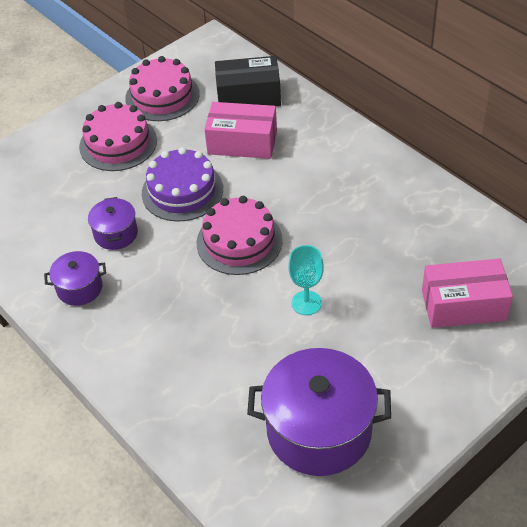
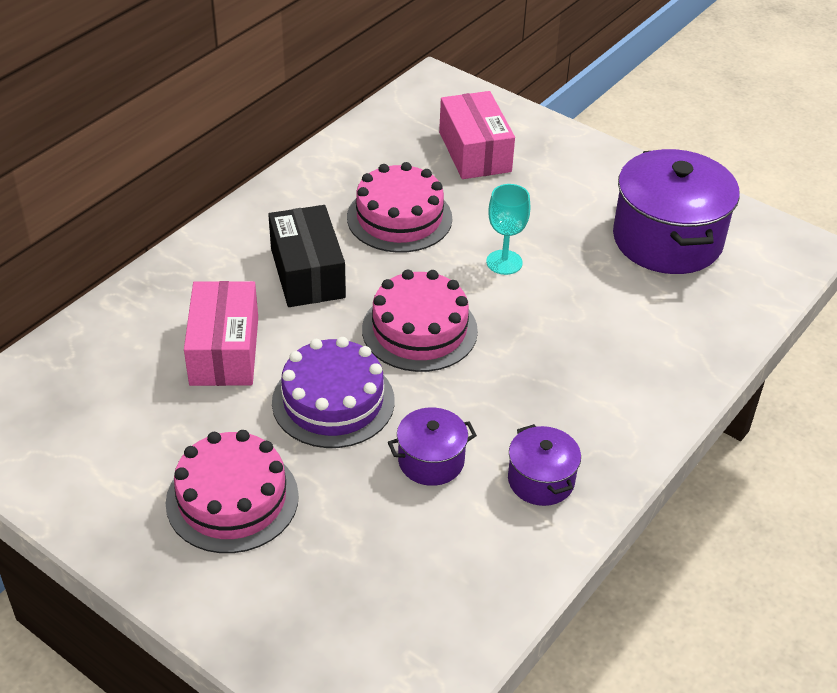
camera: 105 degrees left, 5 degrees down
pink cake [125,56,200,121] -> pink cake moved to [347,162,452,253]
black box [215,56,281,106] -> black box moved to [268,205,346,307]

